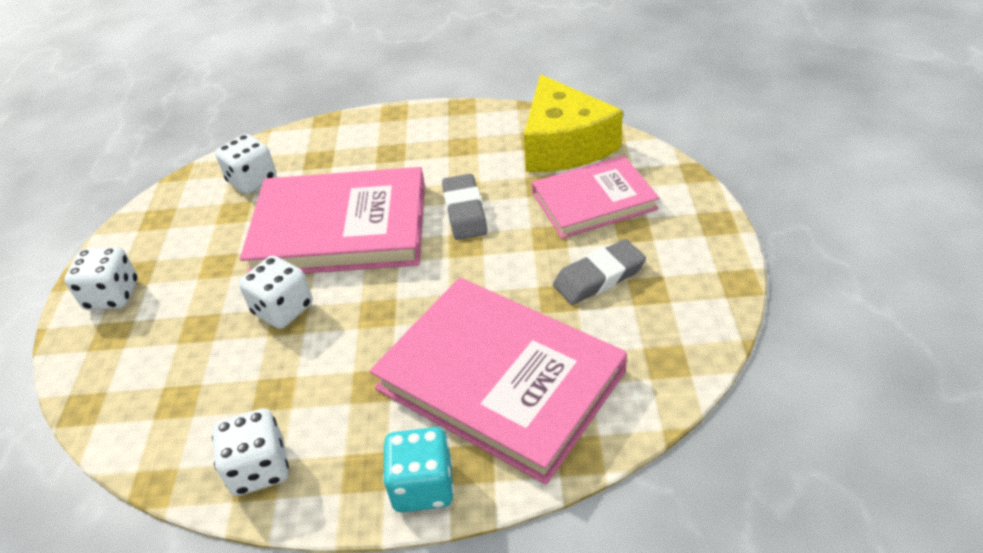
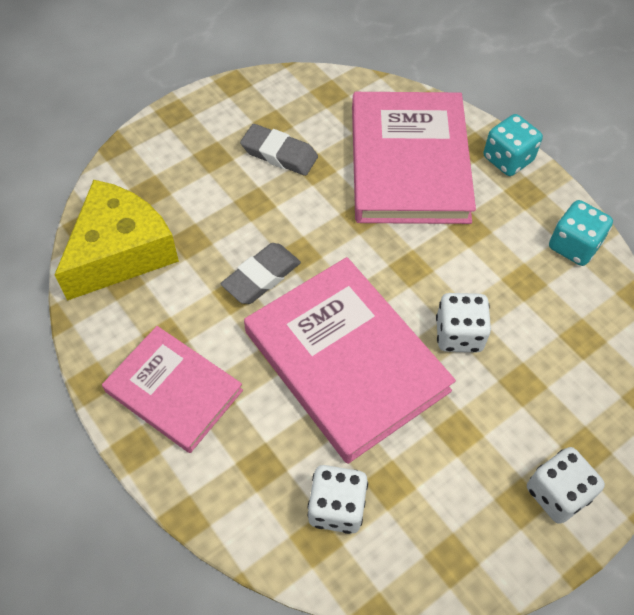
camera: 130 degrees left, 15 degrees up
white dice [212,408,289,496] -> turquoise dice [549,200,613,266]
pink book [532,155,659,239] -> pink book moved to [102,326,243,453]

